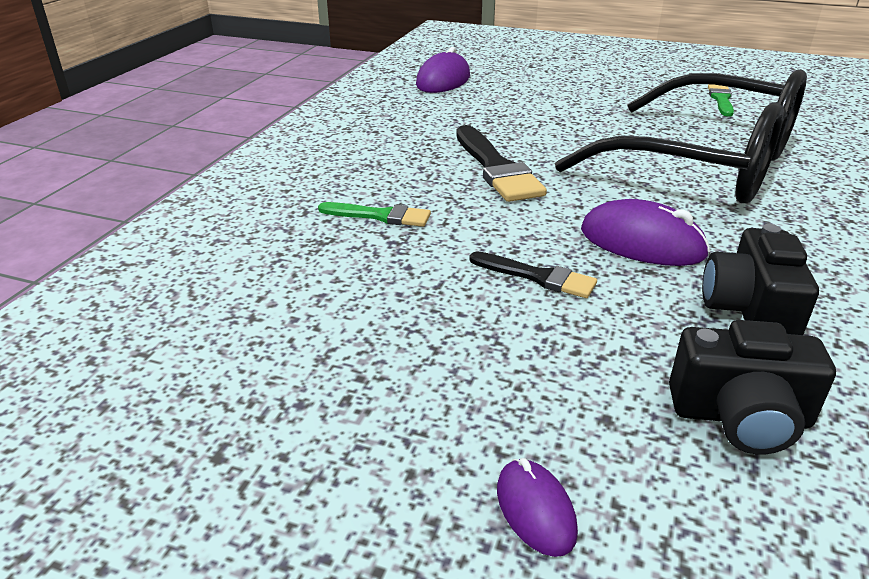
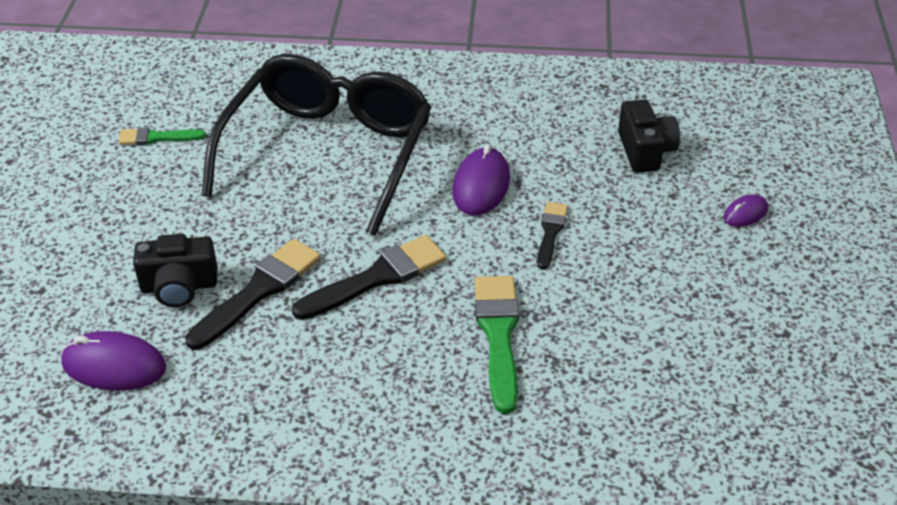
camera: 105 degrees left, 10 degrees up
green brush [318,202,431,227] -> green brush [475,276,519,414], size x1.71
black camera [702,224,819,335] -> black camera moved to [133,234,218,307]
none -> black brush [185,239,321,350]

